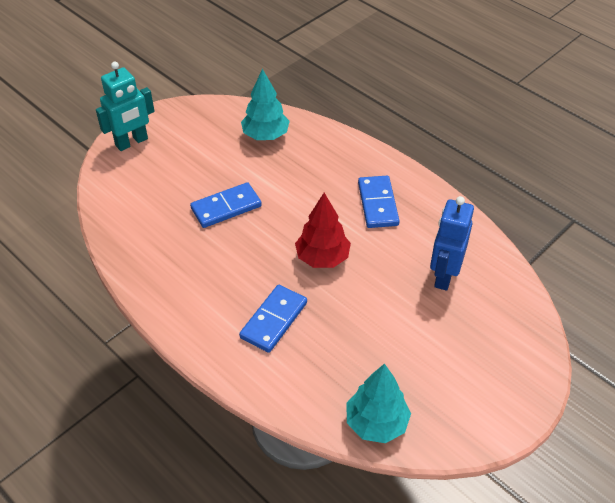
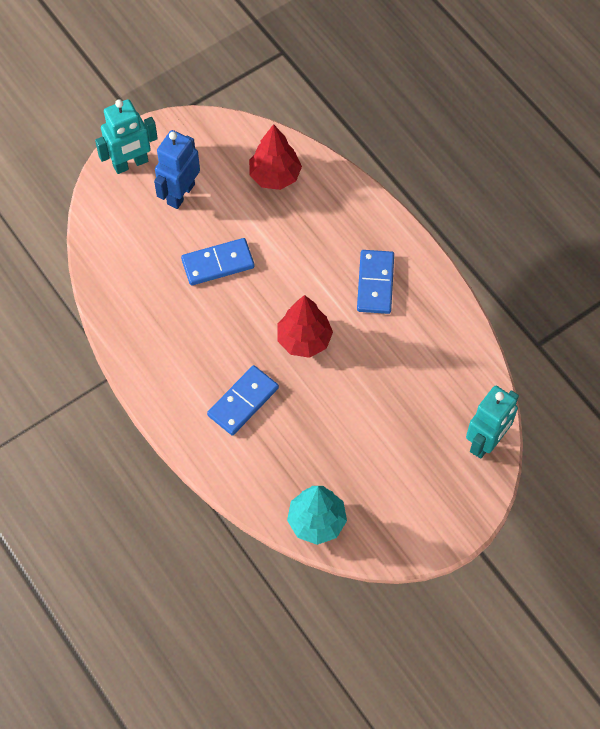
camera: 10 degrees right, 15 degrees up
turquoise tree [241,69,290,140] -> red tree [249,124,302,190]
blue robot [430,196,474,291] -> blue robot moved to [154,130,200,209]
none -> turquoise robot [466,386,519,458]

